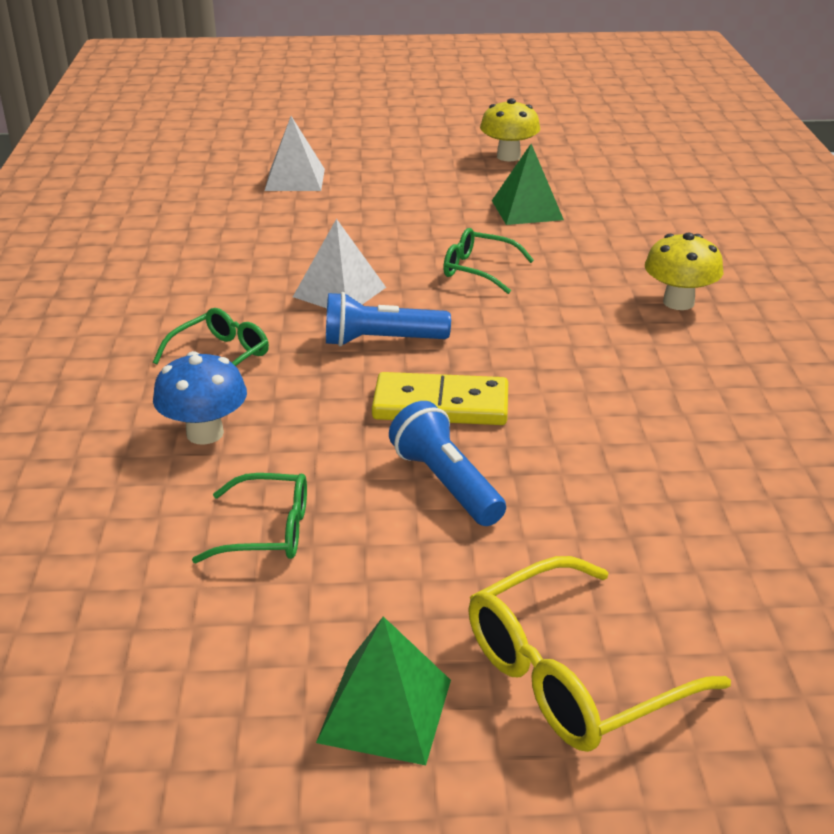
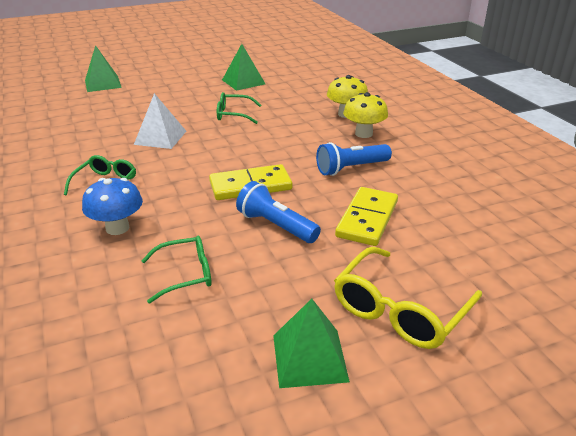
camera: 20 degrees left, 0 degrees up
white pyramid [265,116,325,191] -> green pyramid [85,45,122,92]
blue flashlight [326,292,451,346] -> blue flashlight moved to [316,142,392,176]
yellow mushroom [480,98,540,161] -> yellow mushroom moved to [343,92,388,138]
none -> yellow domino [335,187,398,246]

